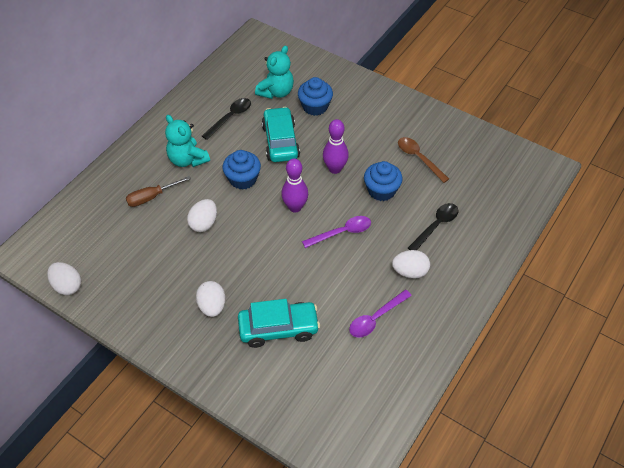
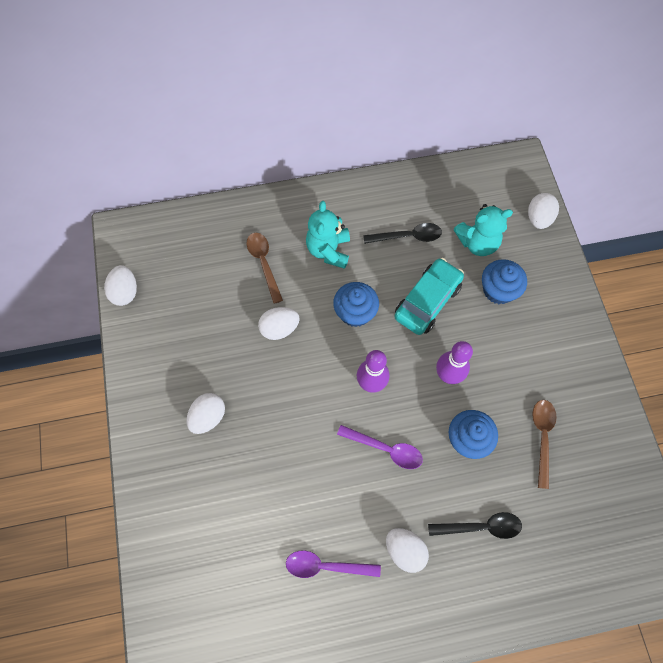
camera: 45 degrees right, 15 degrees up
brown screwdriver [126,176,191,207] -> brown spoon [247,233,283,304]
turquoise car [238,299,320,348] -> none
none -> white egg [528,193,559,229]

